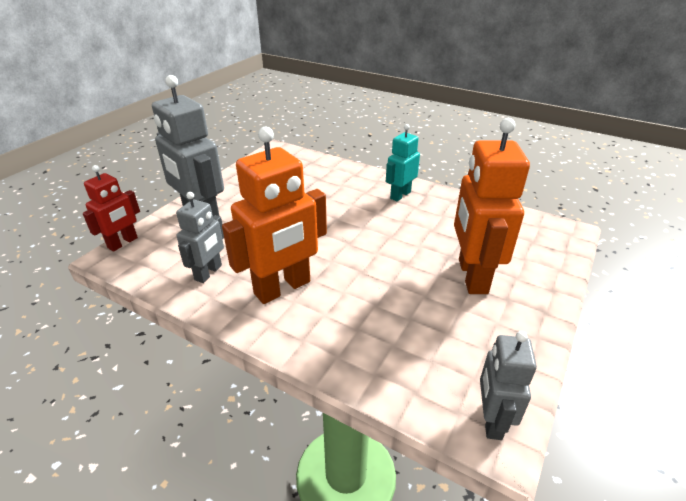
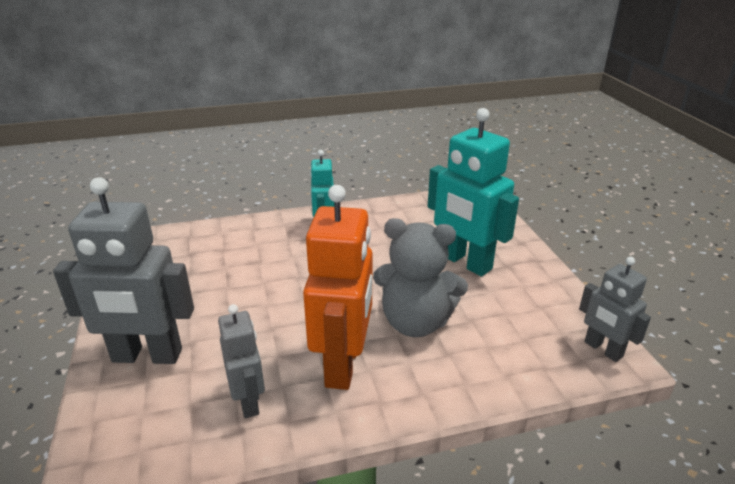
camera: 45 degrees left, 5 degrees down
red robot [83,165,140,252] -> none
orange robot [454,118,530,294] -> turquoise robot [428,108,519,276]
none -> grey teddy bear [373,218,468,337]

